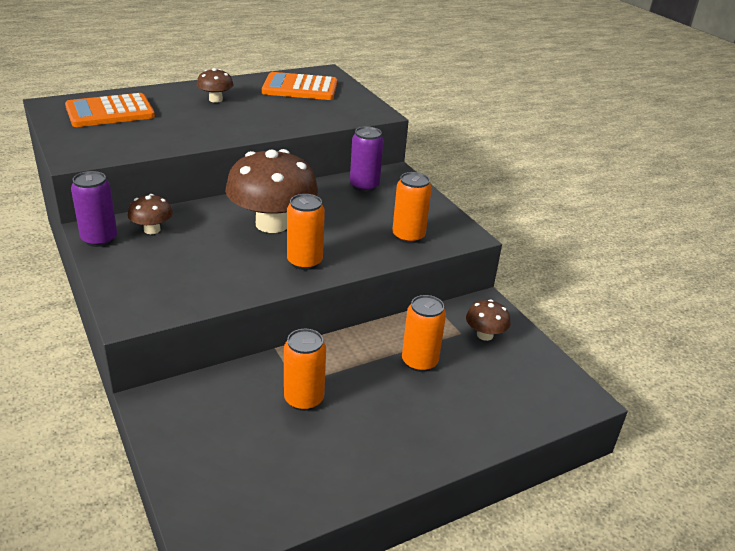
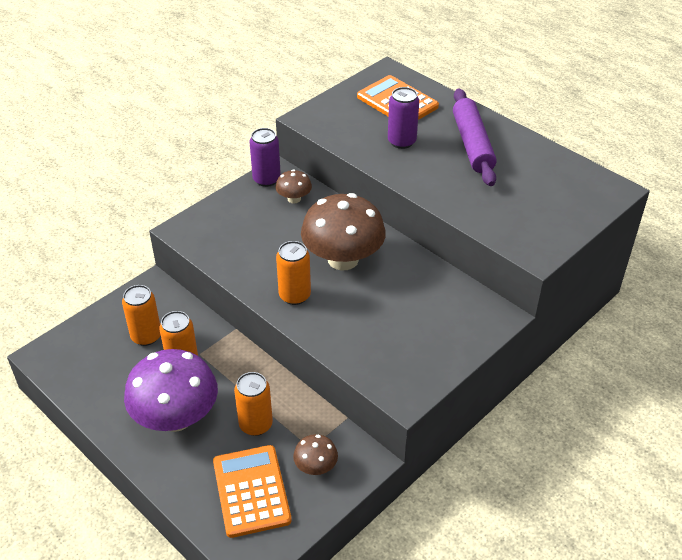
camera: 75 degrees right, 10 degrees up
brown mushroom [197,68,234,103] -> purple rolling pin [453,88,497,186]
orange calculator [262,72,337,100] -> orange calculator moved to [213,445,292,538]
purple can [350,127,384,192] -> purple can moved to [388,87,419,149]
orange can [392,172,432,244] -> orange can moved to [122,285,160,346]
none -> purple mushroom [124,349,218,432]

